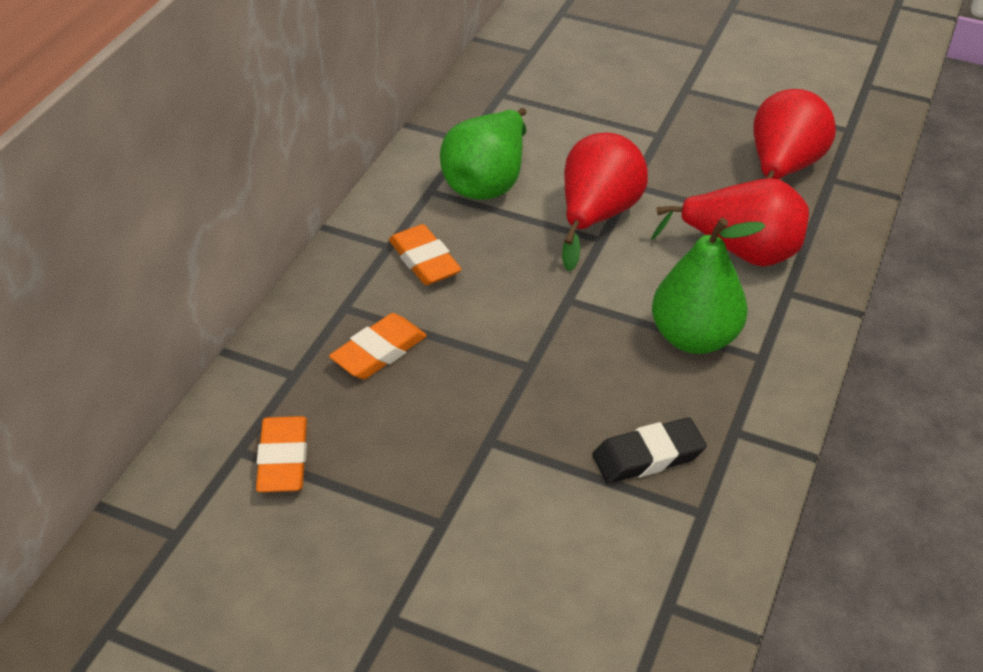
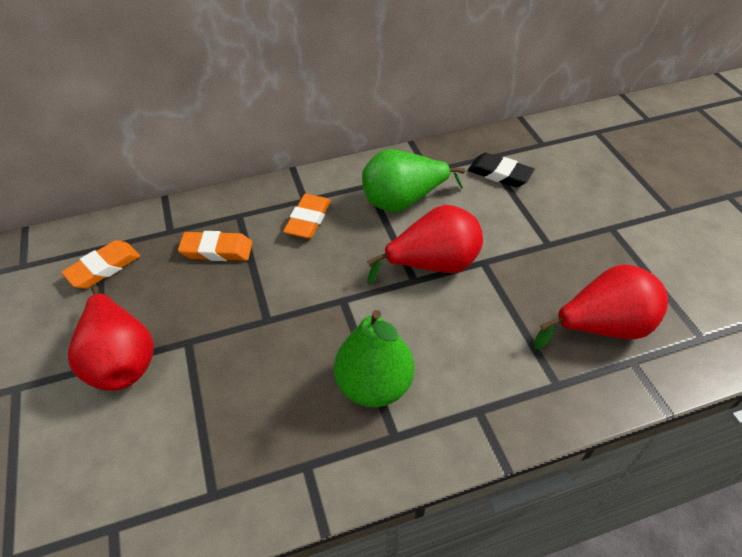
camera: 50 degrees right, 5 degrees up
black eraser [593,417,707,484] -> black eraser moved to [468,153,535,187]
red pear [651,178,809,267] -> red pear moved to [68,286,154,391]

